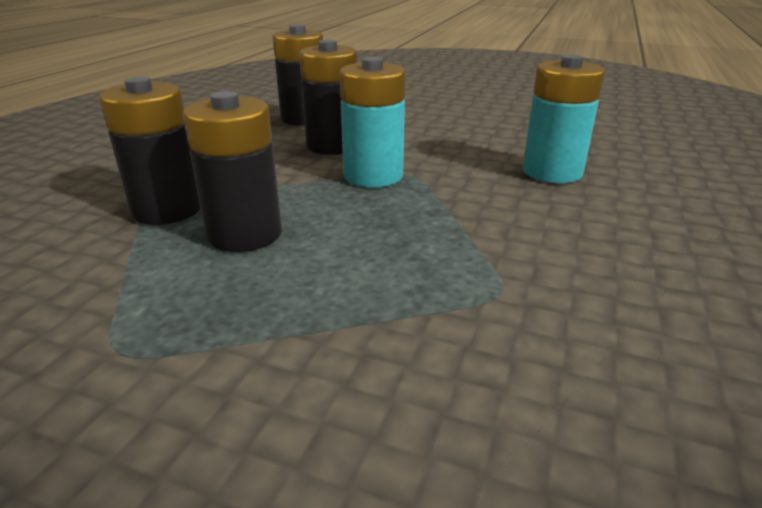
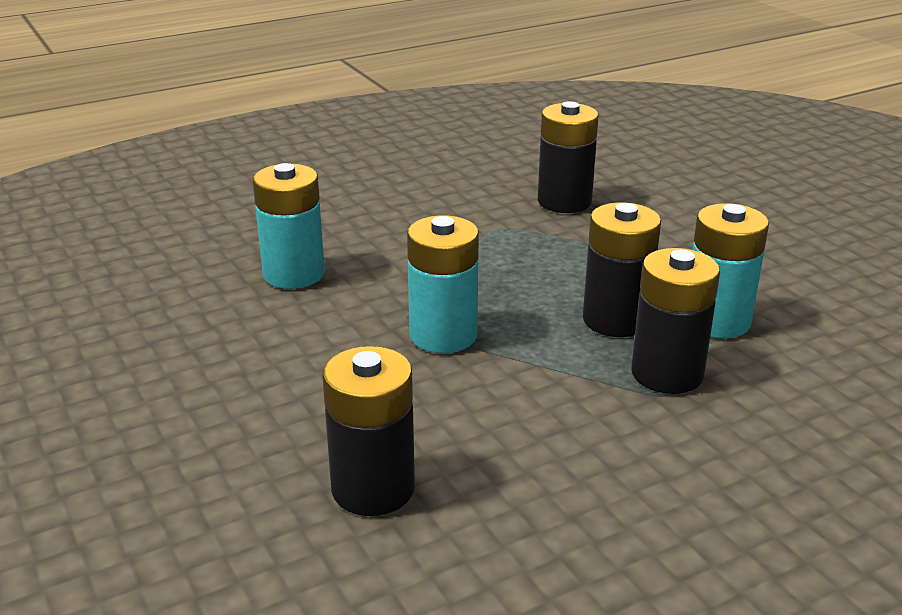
camera: 140 degrees left, 0 degrees up
black battery [299,40,357,155] -> black battery moved to [538,101,599,213]
none -> turquoise battery [693,203,769,338]

